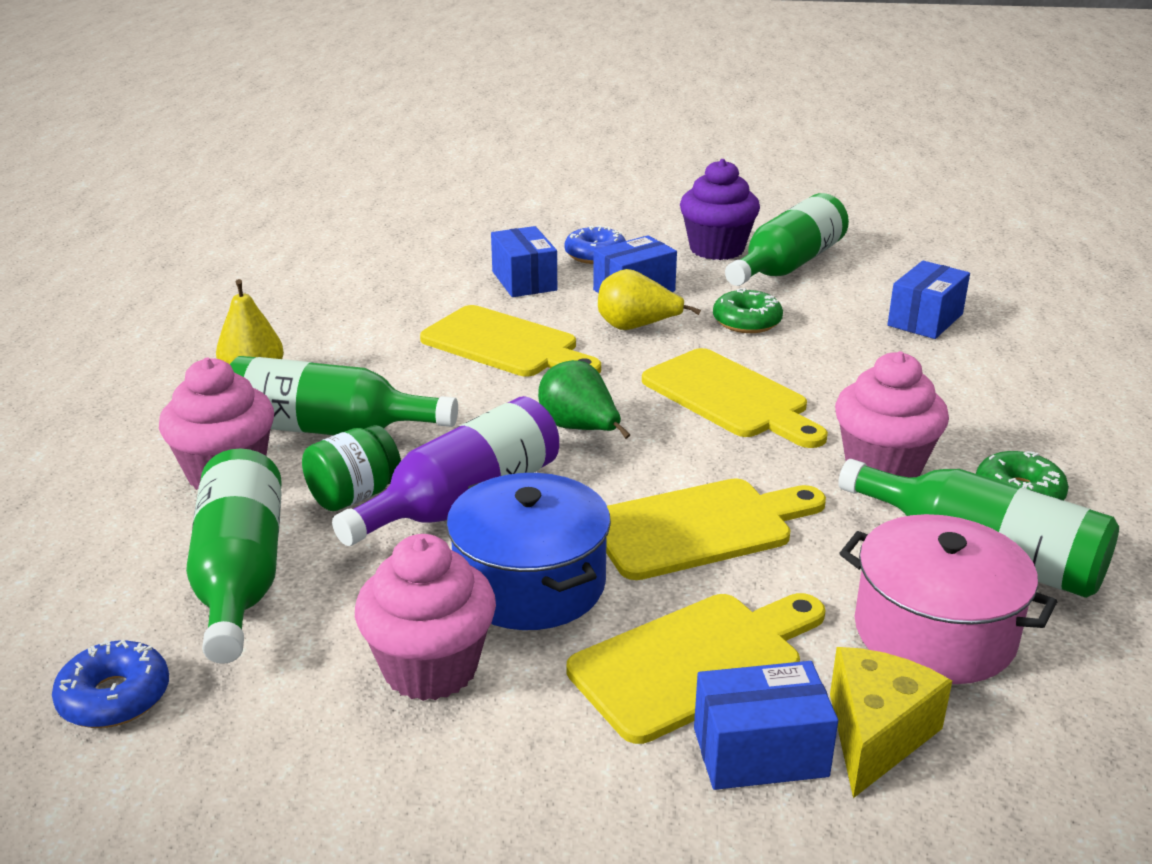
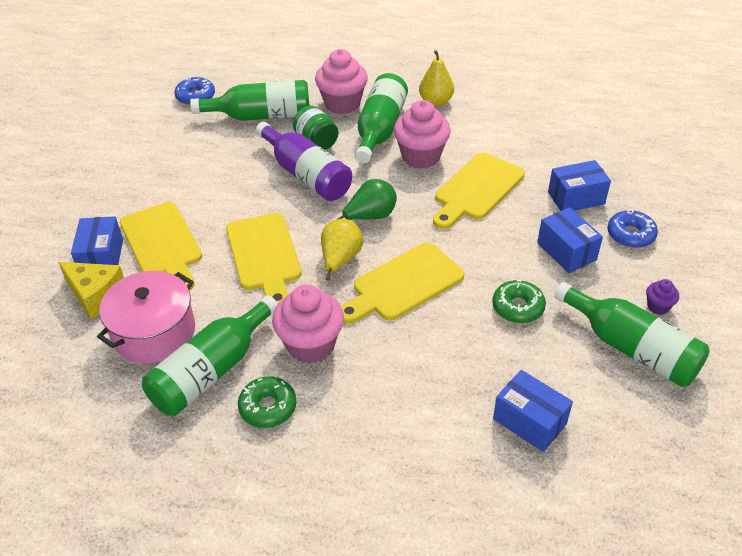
camera: 95 degrees right, 15 degrees up
pink cupcake [355,534,496,701] -> pink cupcake moved to [394,100,451,169]
blue pot [446,473,611,630] -> none
yellow pear [598,269,701,330] -> yellow pear moved to [321,219,363,280]
purple cupcake [680,159,760,260] -> purple cupcake [646,279,679,315], size x0.47

